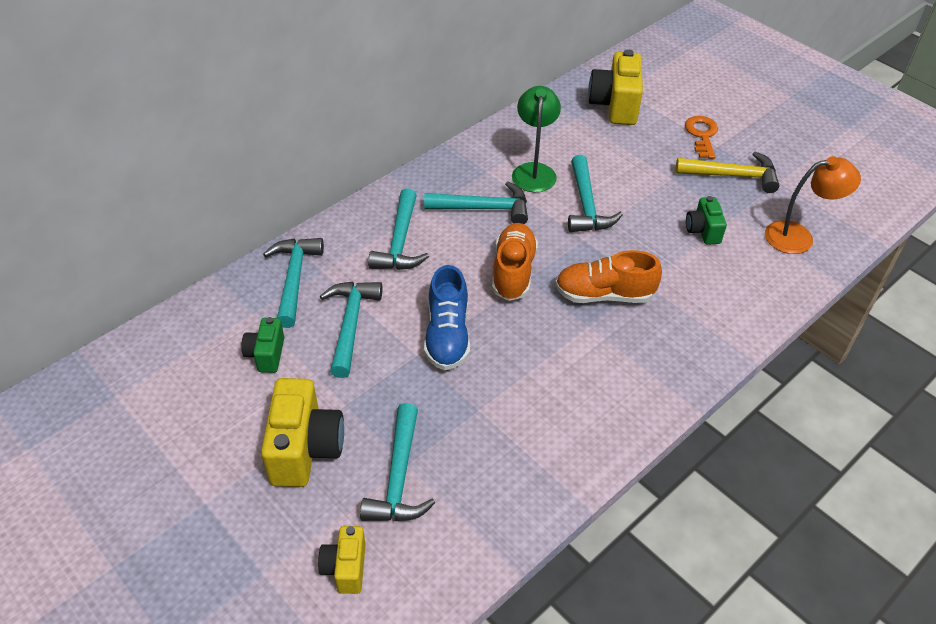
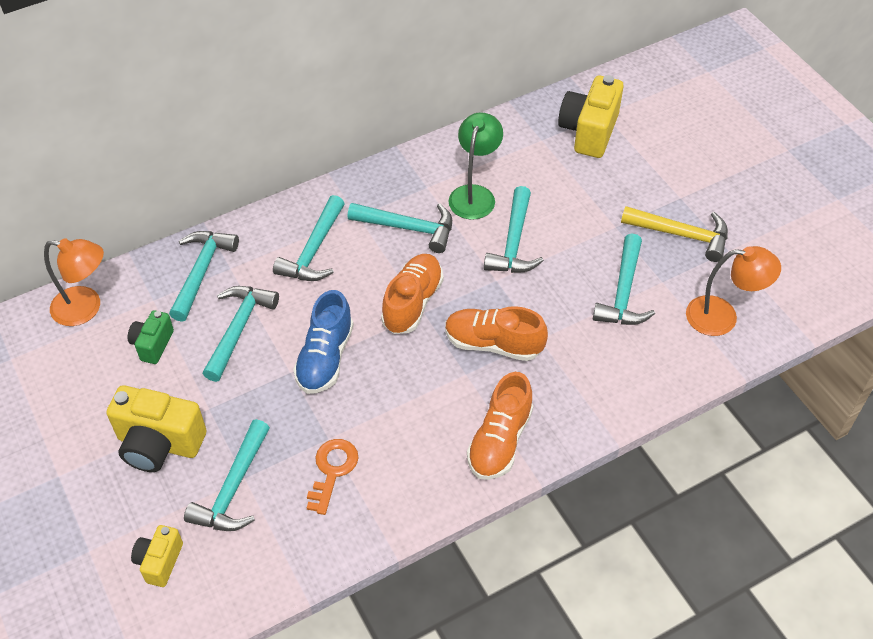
camera: 15 degrees right, 5 degrees up
yellow camera [261,378,344,487] -> yellow camera turned 90 degrees clockwise [106,385,207,472]
orange key [685,116,718,159] -> orange key moved to [307,439,358,515]
green camera [686,196,727,245] -> turquoise hammer [593,233,655,325]
none -> orange lamp [44,238,104,326]
none -> orange shoe [467,372,533,480]

